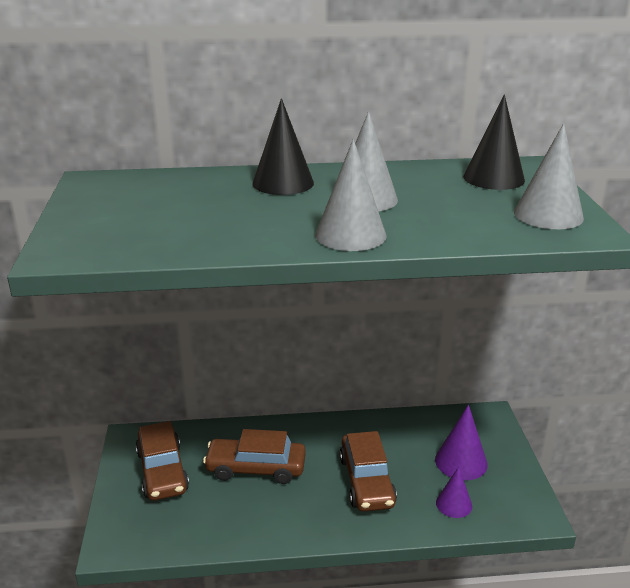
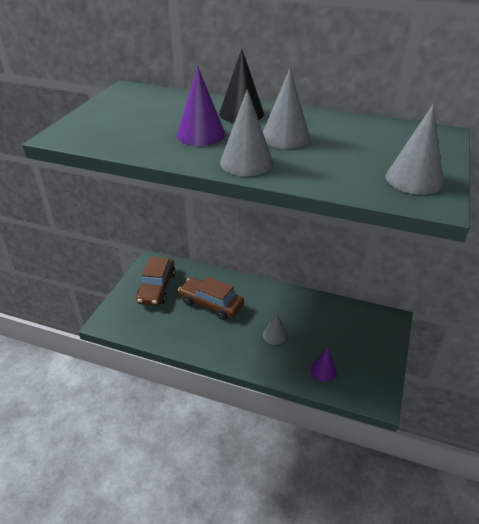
camera: 25 degrees right, 10 degrees up
brown car [339,431,397,512] -> grey cone [263,312,287,345]
purple cone [435,404,488,480] -> purple cone moved to [177,66,226,146]
black cone [463,95,525,190] -> none

